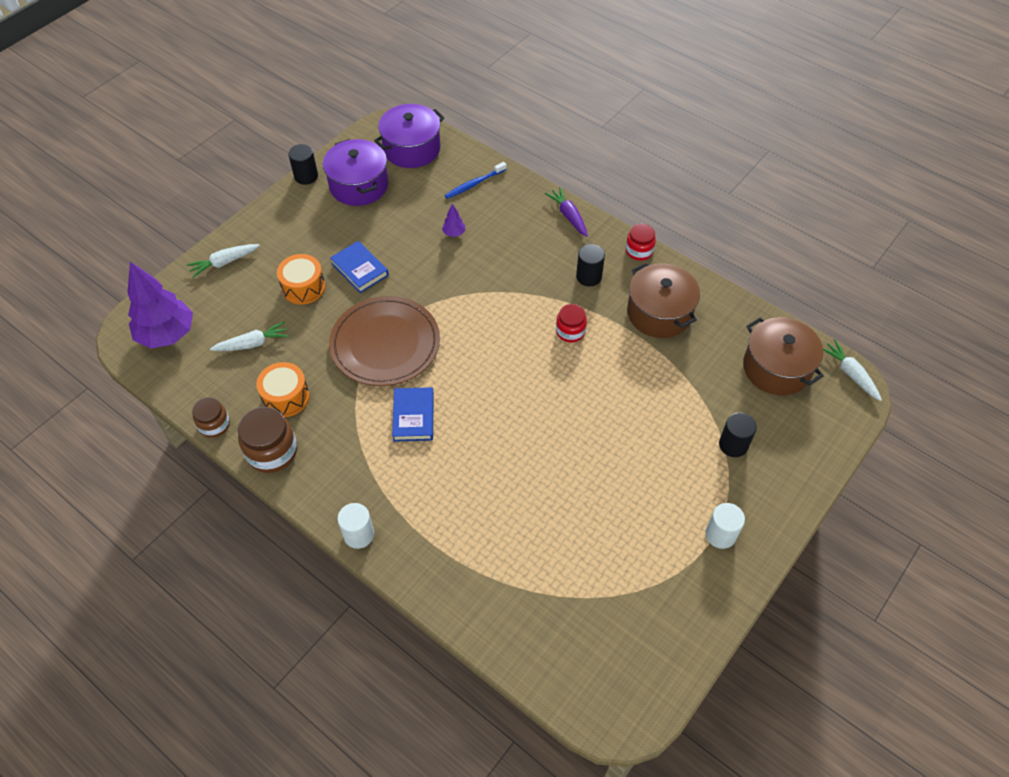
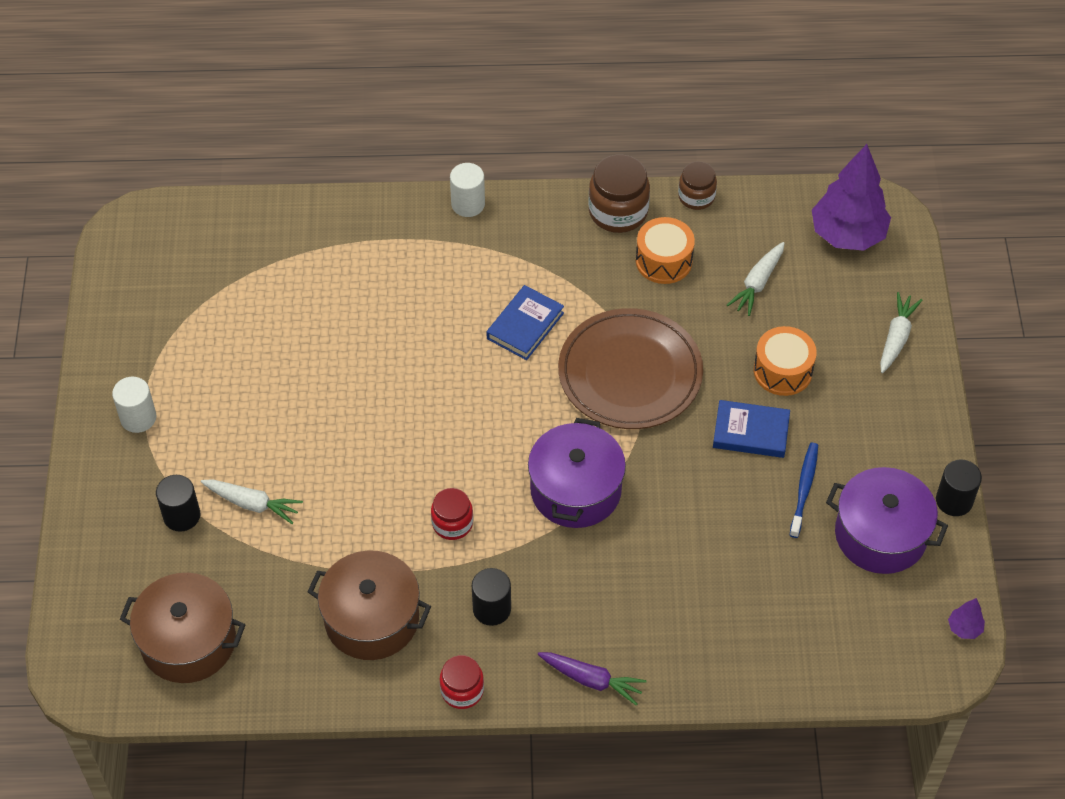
camera: 140 degrees right, 0 degrees up
purple pot [374,104,445,168] -> purple pot moved to [528,418,626,528]
blue book [392,387,434,442] -> blue book turned 75 degrees clockwise [487,285,564,360]
purple tree [442,204,466,237] -> purple tree moved to [948,598,985,639]
blue toothbrush [445,162,507,199] -> blue toothbrush moved to [790,443,818,538]
white carrot [823,339,882,401] -> white carrot moved to [201,479,303,524]

